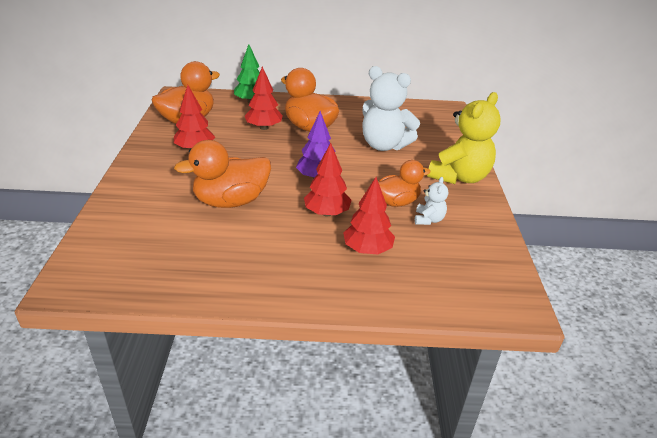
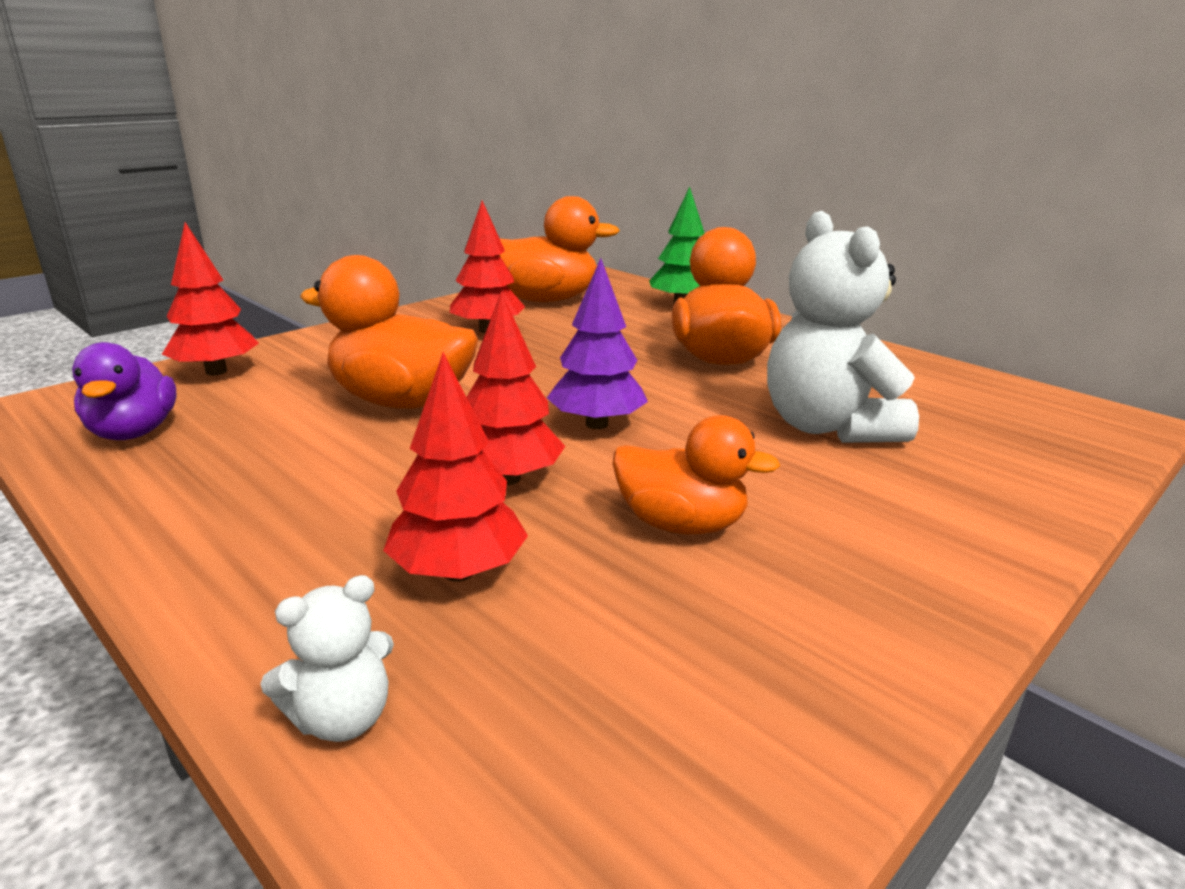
camera: 45 degrees right, 10 degrees down
red tree [245,67,283,130] -> red tree moved to [162,222,259,376]
white teddy bear [415,177,448,225] -> white teddy bear moved to [260,575,394,742]
yellow teddy bear [427,92,501,184] -> none
none -> purple duck [72,342,177,440]

